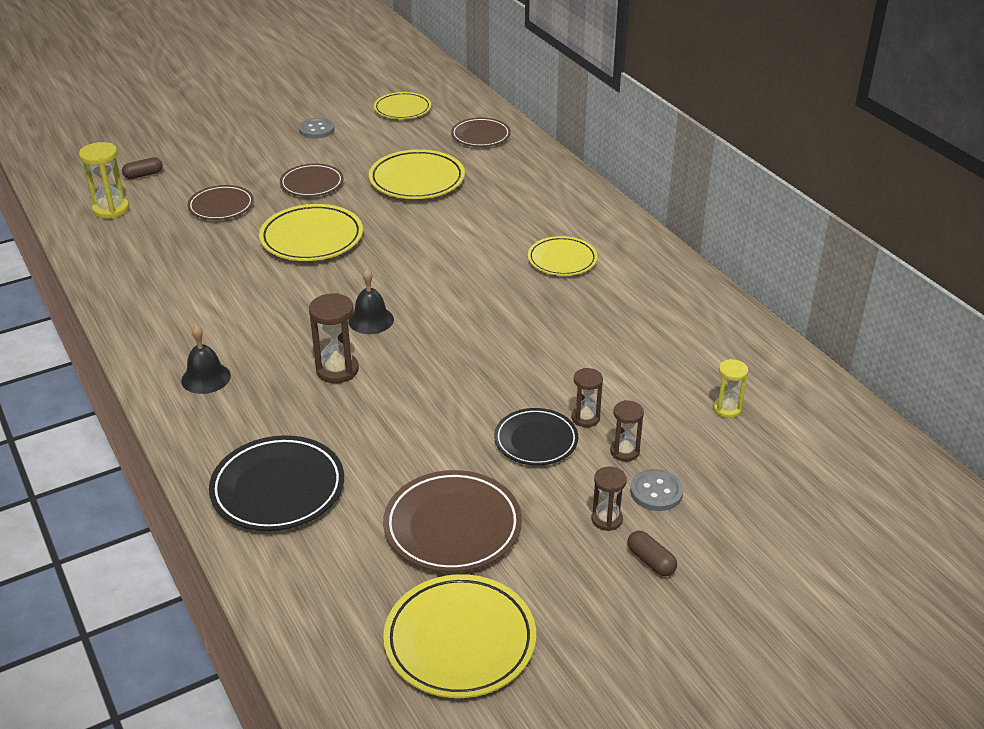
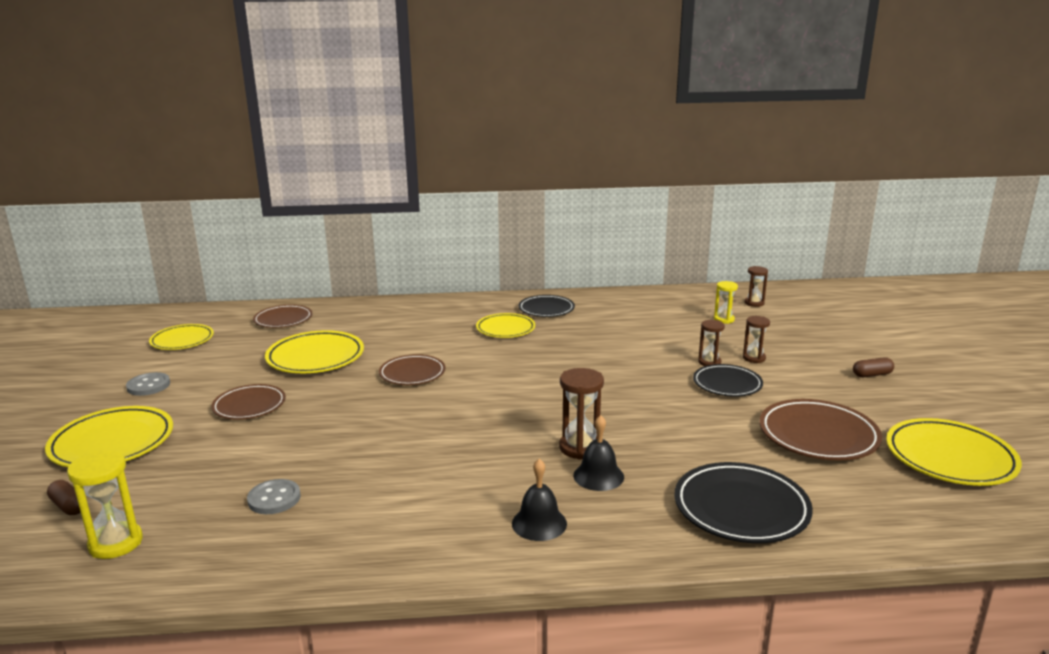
camera: 65 degrees left, 15 degrees down
brown capsule [122,157,163,179] -> brown capsule turned 45 degrees counterclockwise [47,480,81,515]
brown plate [187,185,254,220] -> brown plate moved to [379,354,445,385]
yellow plate [259,204,363,261] -> yellow plate moved to [45,406,173,467]
black bell [348,268,394,334] -> black bell moved to [573,415,624,491]
brown hourglass [591,467,627,531] -> brown hourglass moved to [745,266,768,307]
grey button [630,469,684,511] -> grey button moved to [247,479,301,514]
none -> black plate [519,295,575,317]

